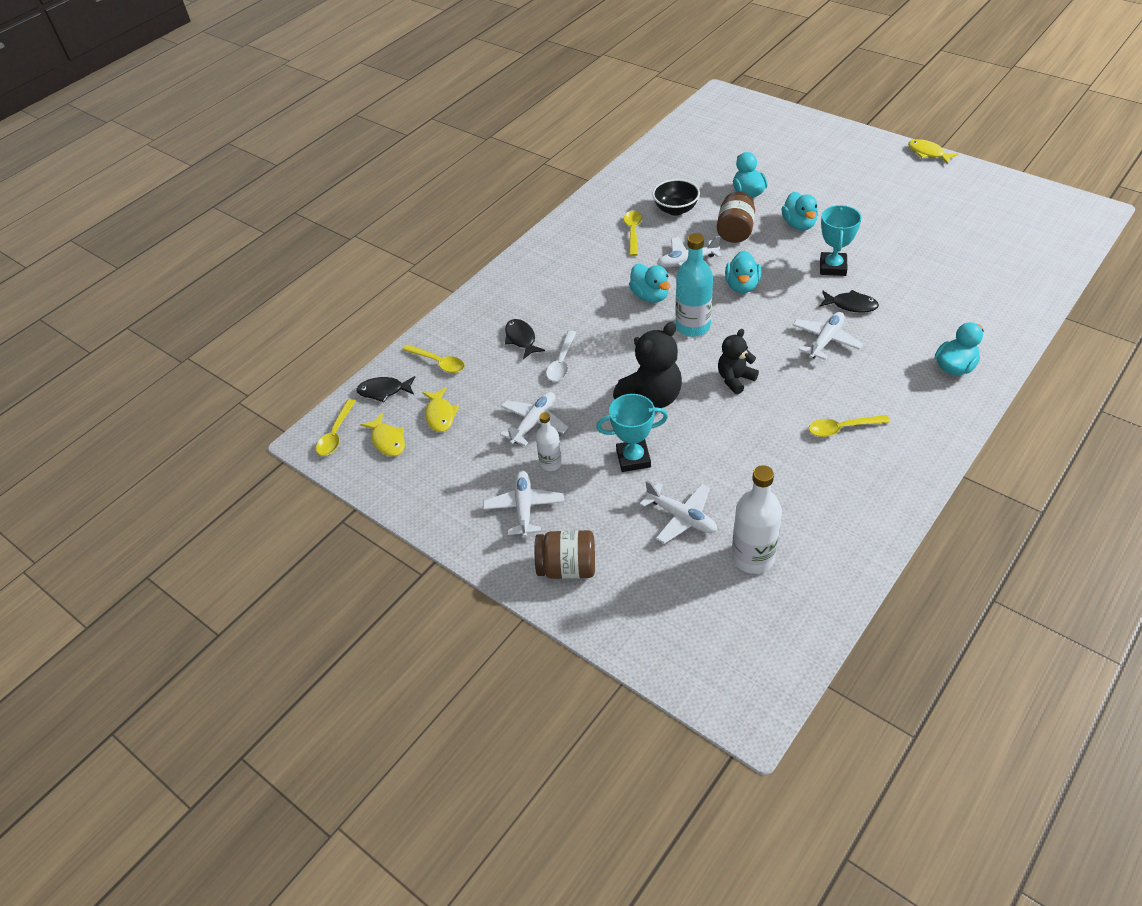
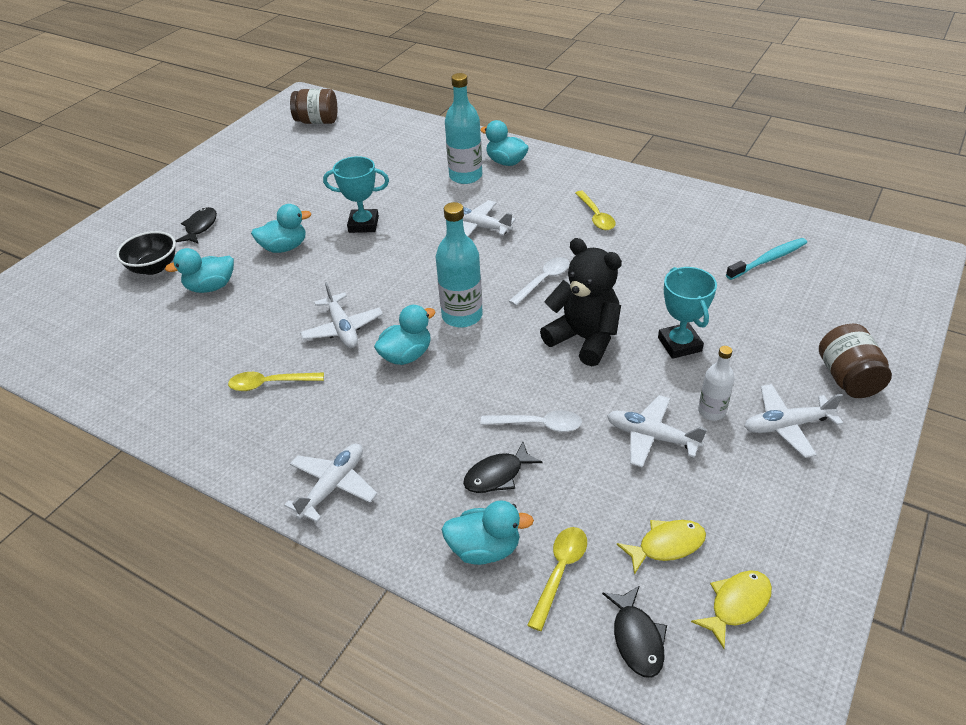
camera: 100 degrees left, 5 degrees down
yellow spoon [316,399,356,456] -> none
white plane [640,480,717,544] -> white plane moved to [284,443,377,522]
black bowl [652,179,700,216] -> black bowl moved to [116,231,176,275]
brown jar [717,191,755,243] -> brown jar moved to [290,89,337,124]
black teddy bear [718,329,759,394] -> white spoon [509,257,570,306]
turquoise duck [725,251,761,293] -> turquoise duck moved to [441,500,534,565]
white bottle [732,465,782,574] -> turquoise toothbrush [726,238,807,280]
black fish [819,290,879,313] -> black fish moved to [176,207,217,244]
yellow fish [908,139,958,165] -> none
none -> turquoise bottle [445,73,482,184]

